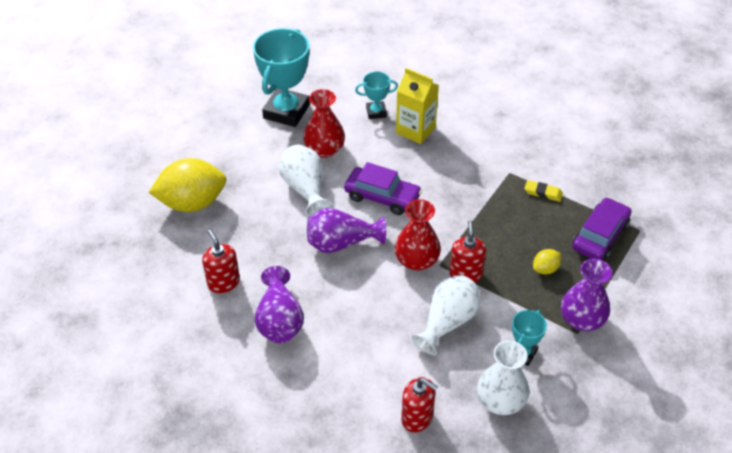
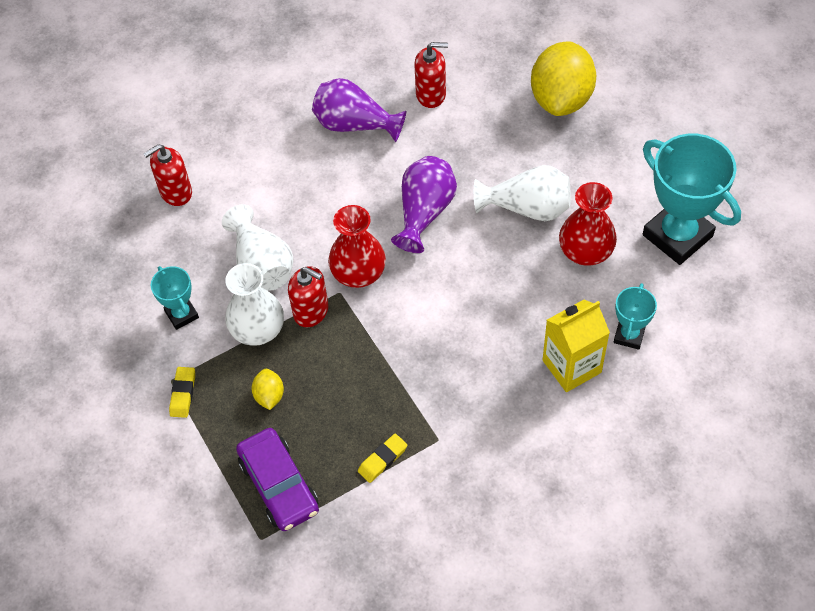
camera: 120 degrees right, 10 degrees up
purple car [344,162,422,215] -> none
white vase [477,340,529,415] -> white vase moved to [225,263,284,346]
purple vase [561,259,612,331] -> yellow eraser [169,367,195,418]

